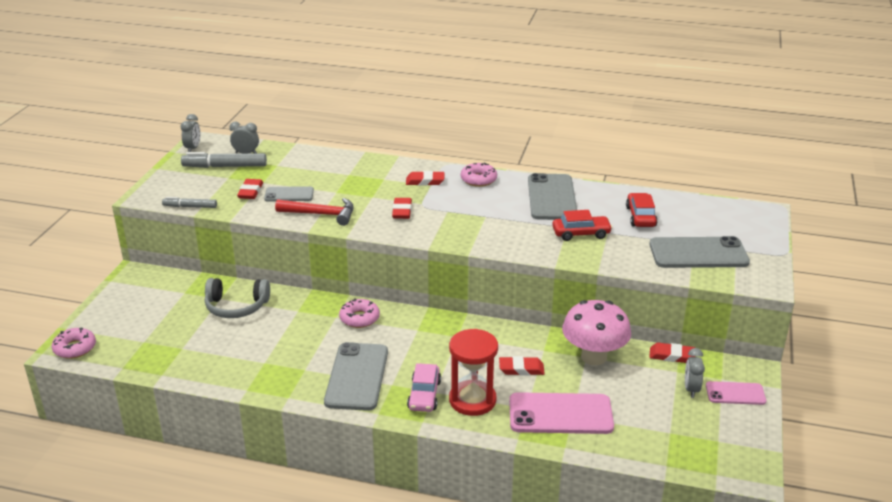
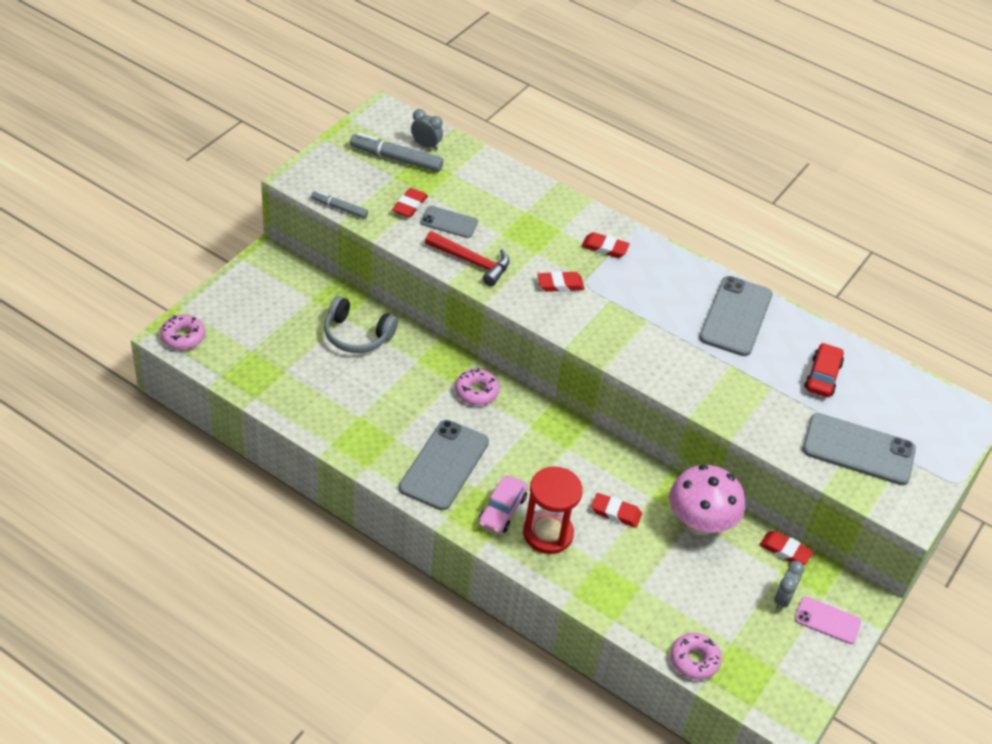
camera: 15 degrees right, 15 degrees up
grey clock [181,114,201,152] -> none
red eraser [392,198,412,219] -> red eraser turned 60 degrees clockwise [537,271,584,292]
pink donut [461,163,497,187] -> pink donut moved to [670,633,722,680]
pink phone [509,392,614,434] -> none
red car [552,210,613,241] -> none

